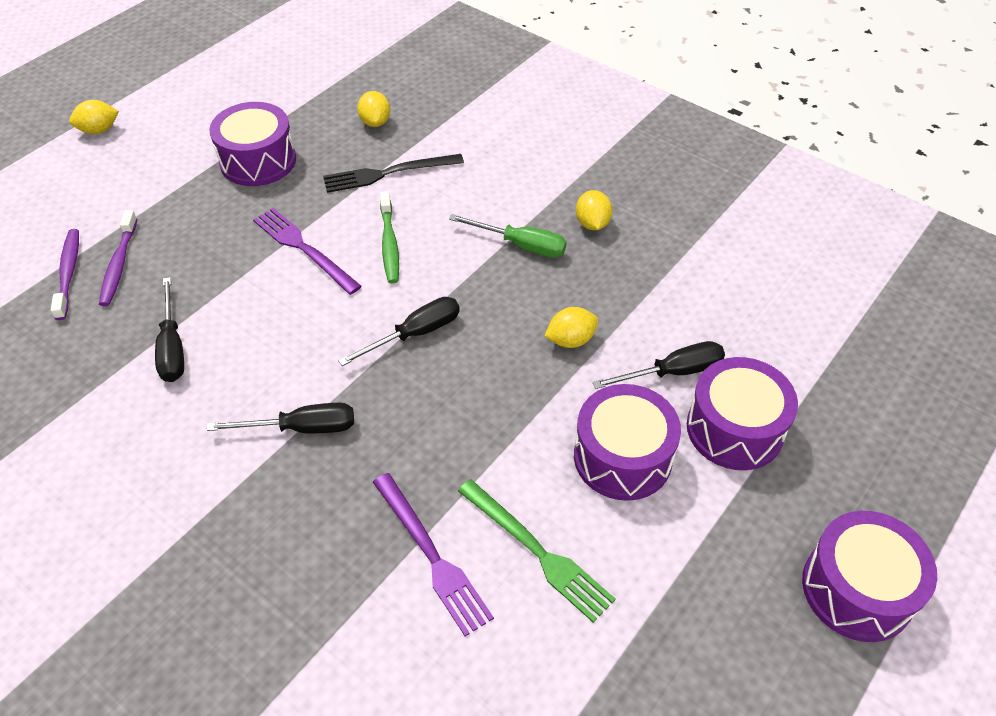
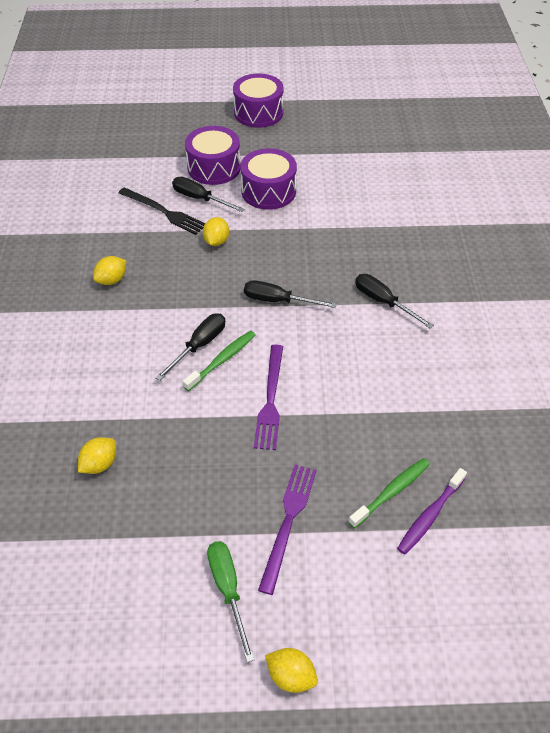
camera: 130 degrees left, 0 degrees up
purple toothbrush [99,210,137,306] -> green toothbrush [348,458,430,528]
black screwdriver [155,277,184,382] -> black screwdriver moved to [155,314,225,381]
purple drum [209,102,296,186] -> none
black fork [323,154,464,193] -> black fork moved to [118,187,205,235]
purple fork [373,473,494,637] -> purple fork moved to [258,464,317,595]
green screwdriver [449,214,567,258] -> green screwdriver moved to [207,541,255,662]
green fork [458,479,616,623] -> none
yellow lemon [545,307,599,348] -> yellow lemon turned 75 degrees clockwise [203,217,229,246]

